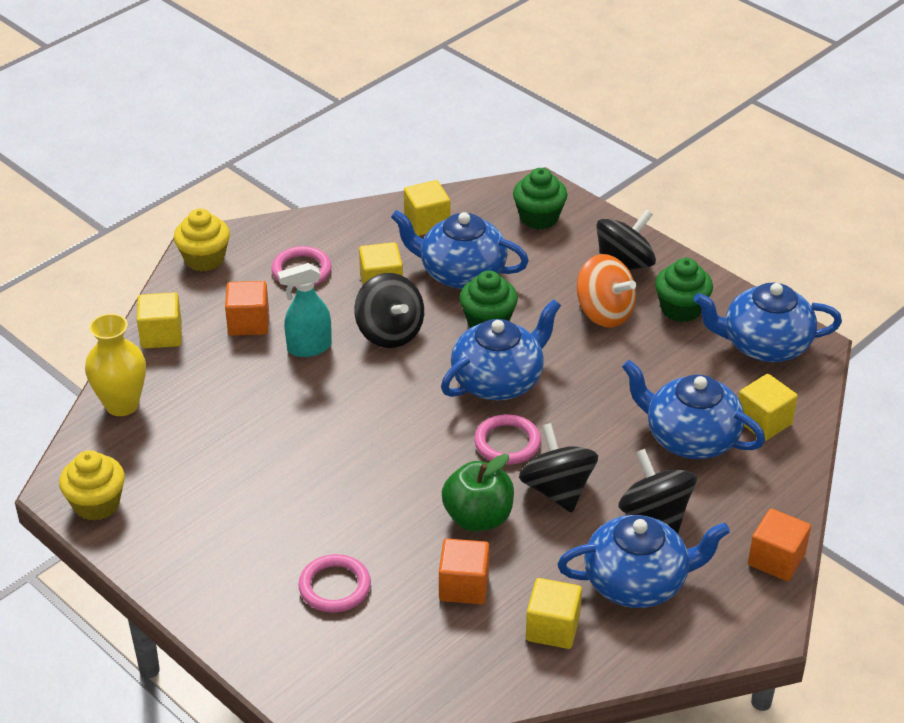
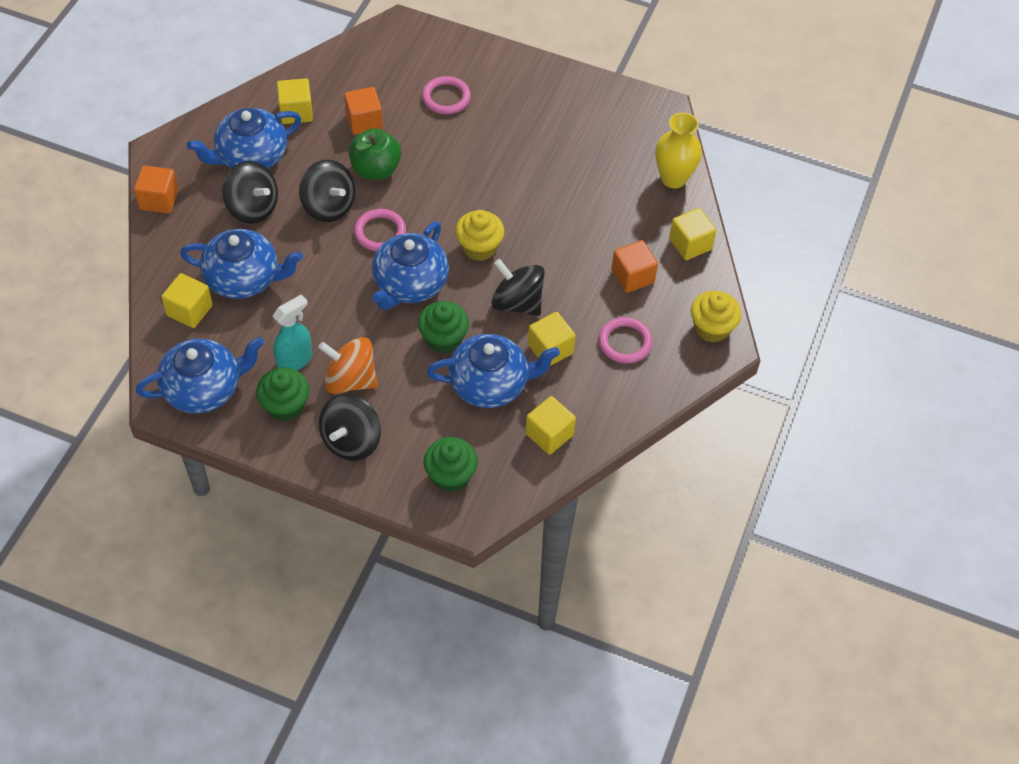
camera: 155 degrees right, 15 degrees up
yellow cupcake [59,450,125,521] -> yellow cupcake moved to [455,210,504,261]
turquoise spray bottle [277,263,332,357] -> turquoise spray bottle moved to [273,294,312,370]

